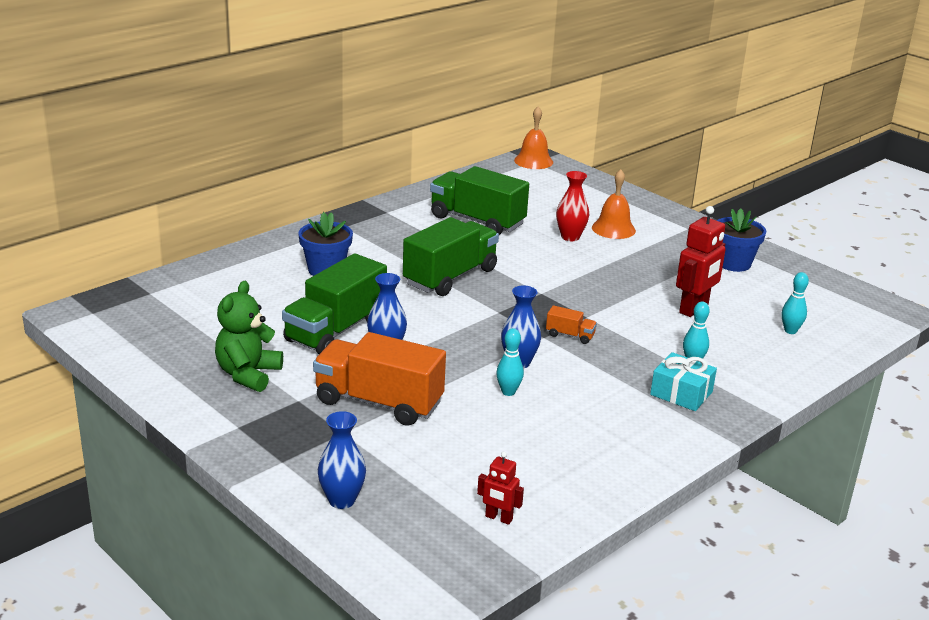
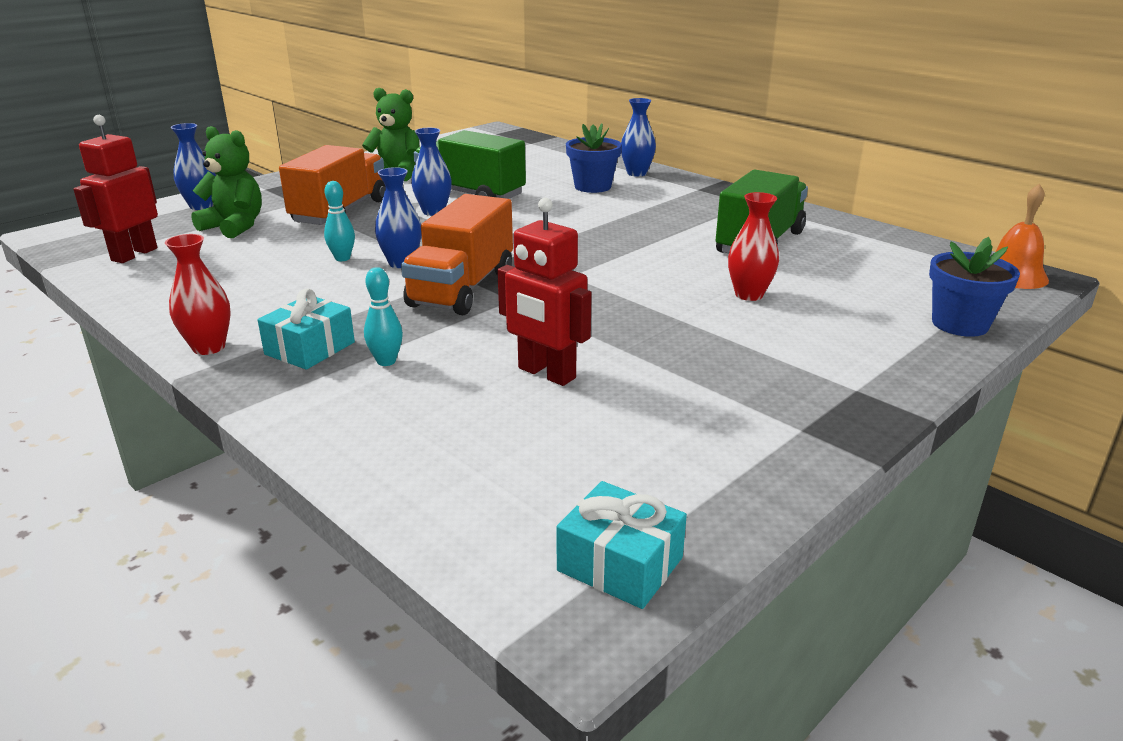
camera: 90 degrees right, 0 degrees up
green truck [403,217,499,296] -> none
red robot [477,452,524,525] -> red robot [73,115,158,263], size x1.83
orange truck [546,305,597,344] -> orange truck [401,194,513,315], size x2.35
orange bell [592,169,636,239] -> none
blue flower pot [717,208,766,272] -> blue flower pot moved to [929,237,1020,337]
turquoise bowling pin [782,272,809,334] -> none
none -> red vase [165,234,231,355]
none -> green teddy bear [191,126,262,238]
none -> turquoise gift [557,481,687,609]
none -> blue vase [621,98,656,177]

